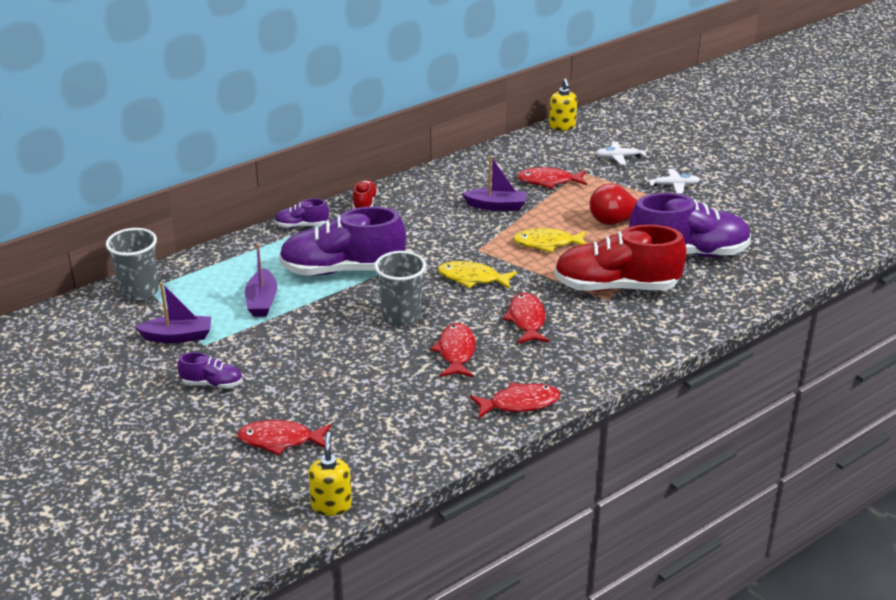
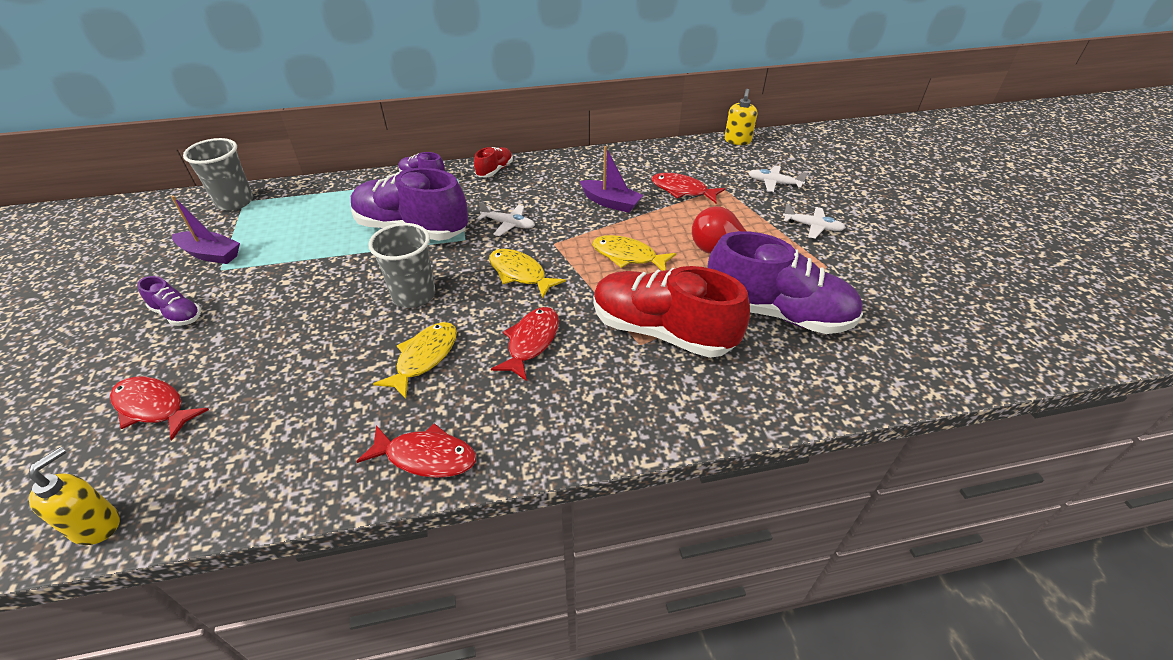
camera: 25 degrees right, 10 degrees up
purple boat [245,243,277,317] -> none
red fish [430,323,476,377] -> yellow fish [373,322,457,399]
none -> white plane [477,202,535,236]

